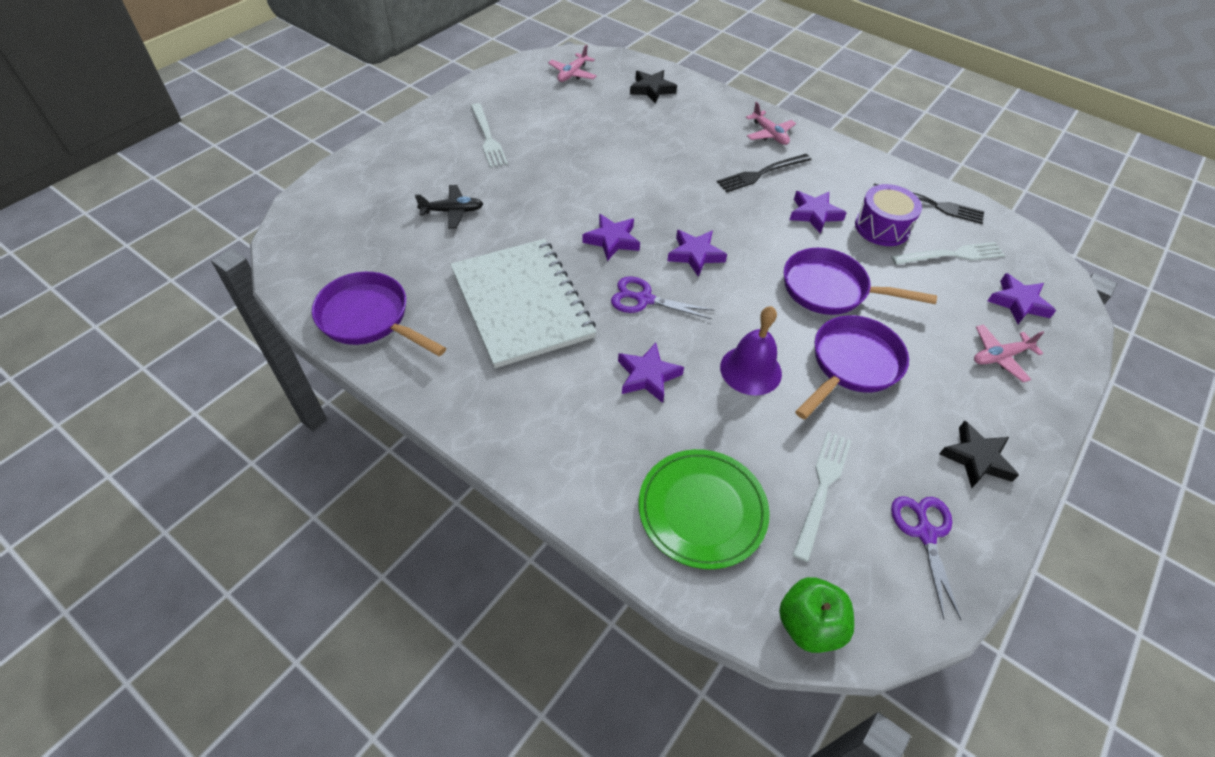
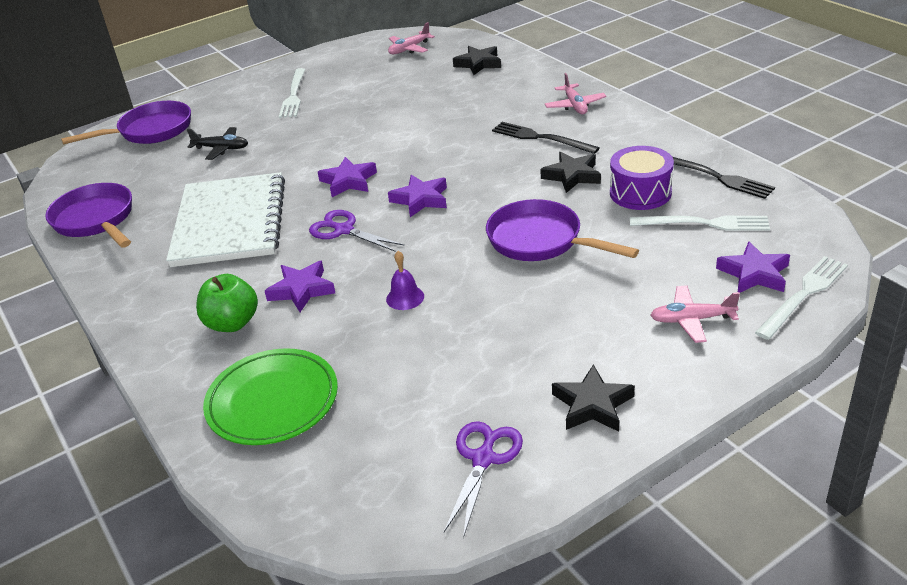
camera: 25 degrees right, 15 degrees down
black fork [717,154,812,192] -> black fork turned 45 degrees clockwise [492,122,599,154]
purple bell [720,306,782,396] -> purple bell [386,251,424,310], size x0.58
green apple [779,577,854,653] -> green apple moved to [196,274,258,332]
purple star [789,191,847,234] -> black star [540,152,601,193]
white fork [792,431,851,562] -> white fork moved to [755,256,848,340]
purple pan [795,315,909,420] -> purple pan moved to [61,101,191,144]

